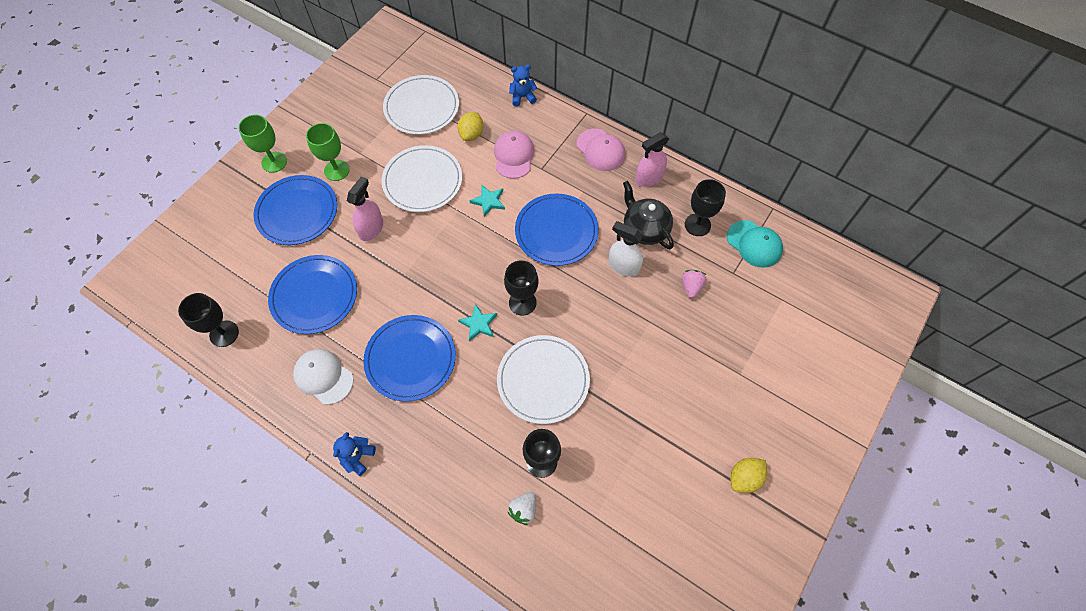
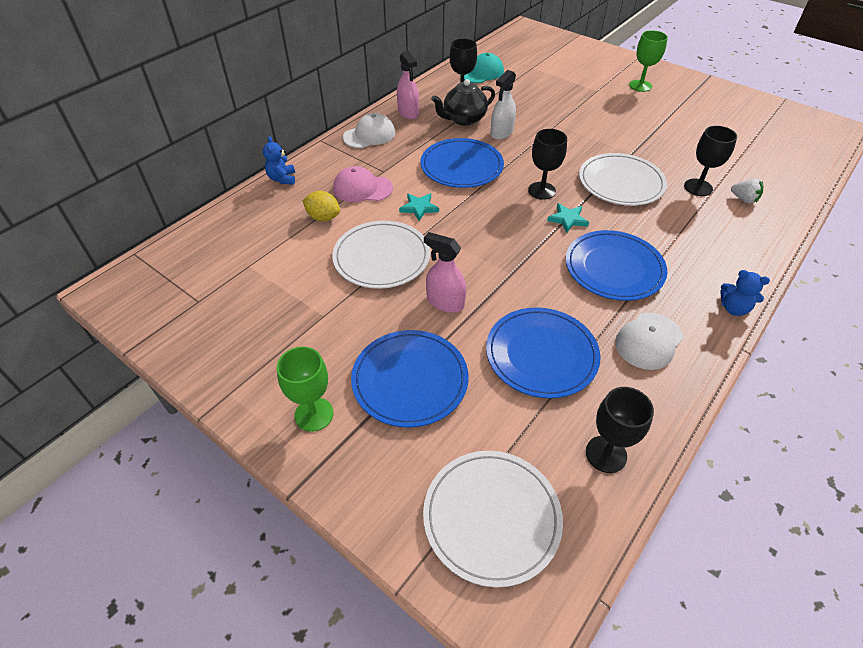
camera: 85 degrees left, 15 degrees down
green goblet [306,123,350,181] -> green goblet moved to [629,30,668,92]
white plate [383,75,459,135] -> white plate moved to [423,451,563,588]
pink cap [577,129,625,171] -> white cap [343,113,395,148]
pink strawberry [682,270,706,298] -> none
yellow lemon [731,458,767,493] -> none

